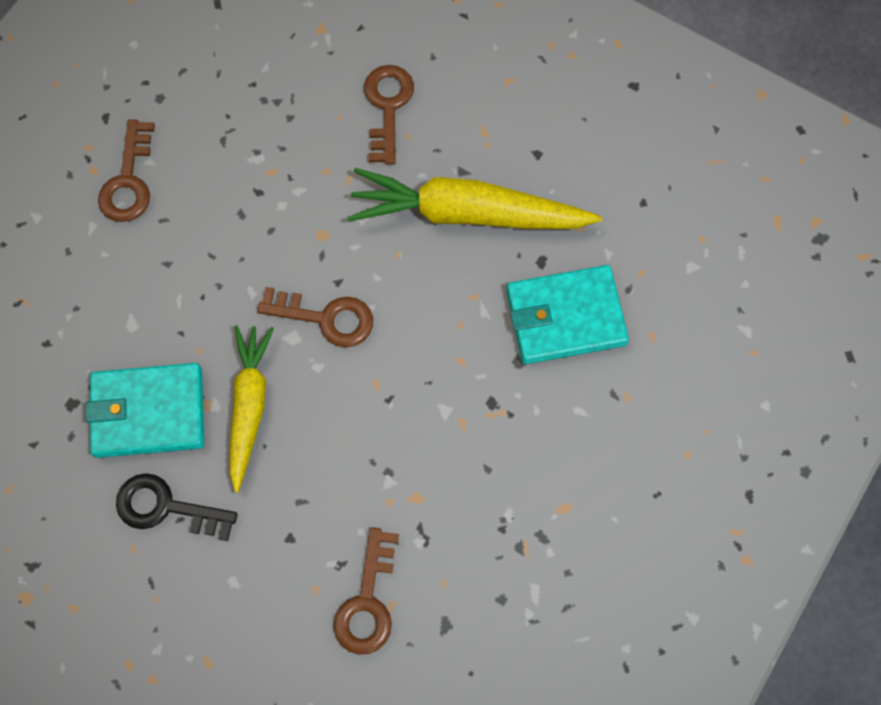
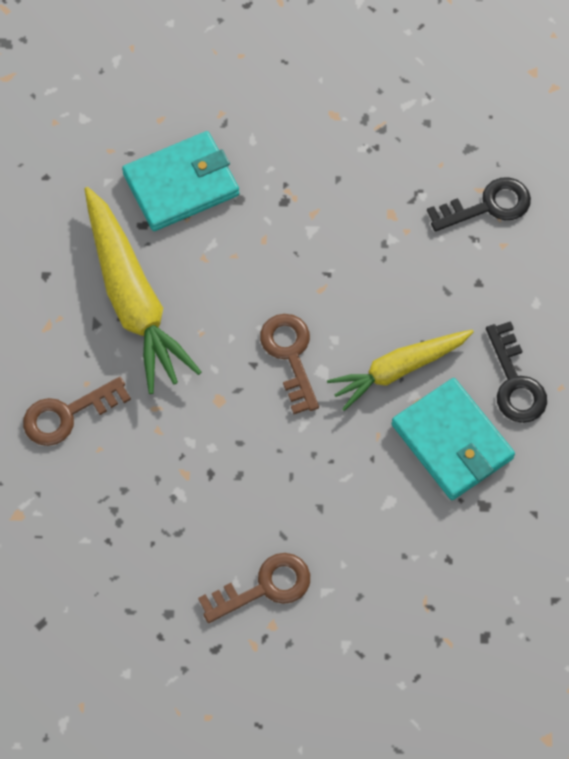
camera: 120 degrees left, 5 degrees down
brown key [333,527,399,655] -> black key [427,177,531,232]
turquoise wallet [506,265,629,364] -> turquoise wallet turned 75 degrees counterclockwise [122,131,239,231]

